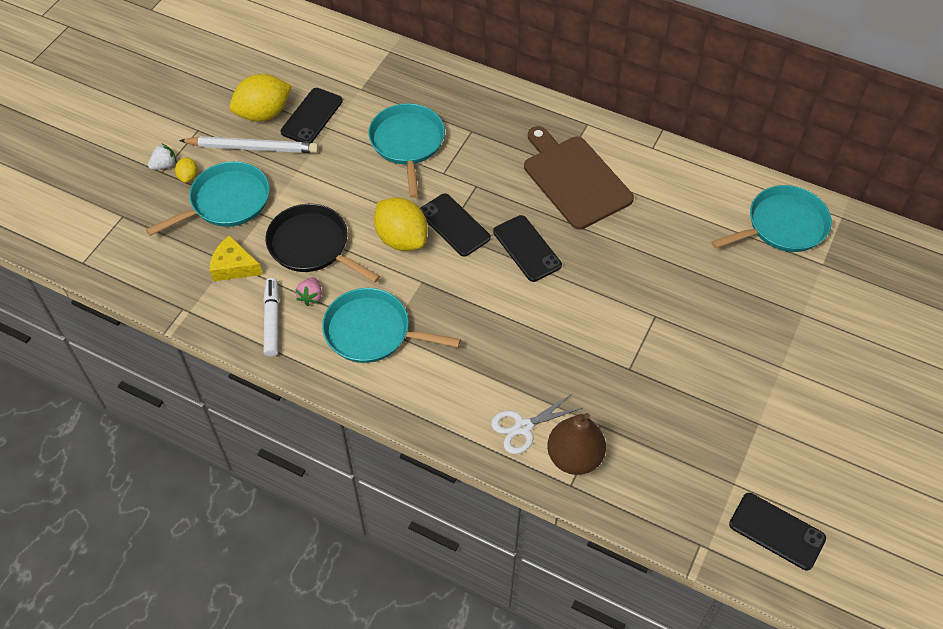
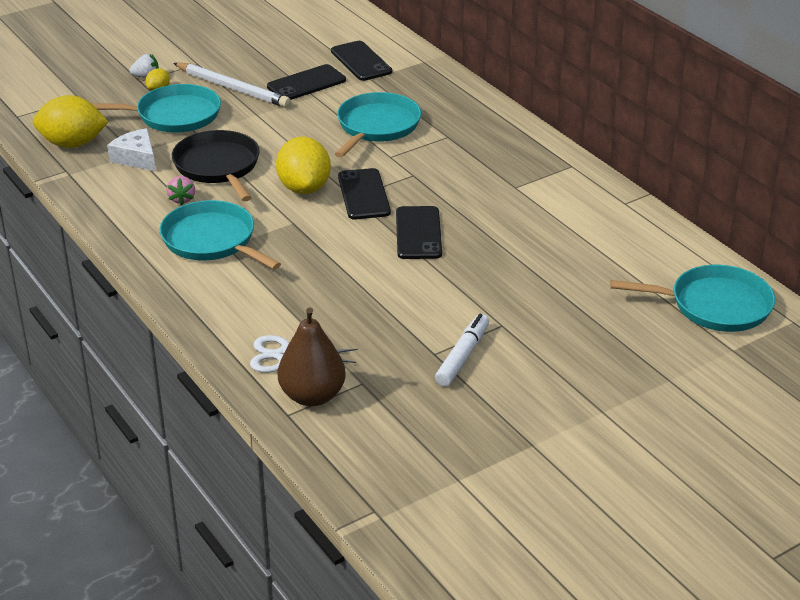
camera: 30 degrees right, 20 degrees down
yellow cheese [210,235,263,281] -> white cheese [107,128,156,171]
yellow lemon [230,74,292,121] -> yellow lemon moved to [33,95,108,148]
white marker [263,278,279,357] -> white marker moved to [435,314,489,387]
pink strawberry [295,277,322,306] -> pink strawberry turned 45 degrees counterclockwise [167,176,195,205]
brown cutting board [524,126,634,230] -> none
black phone [729,493,826,570] -> black phone moved to [331,41,392,81]

